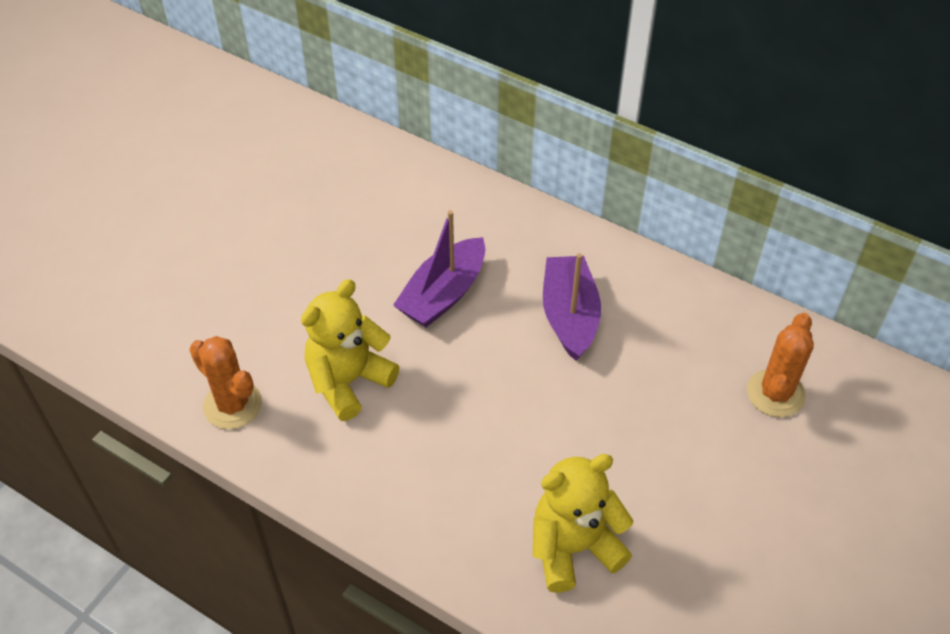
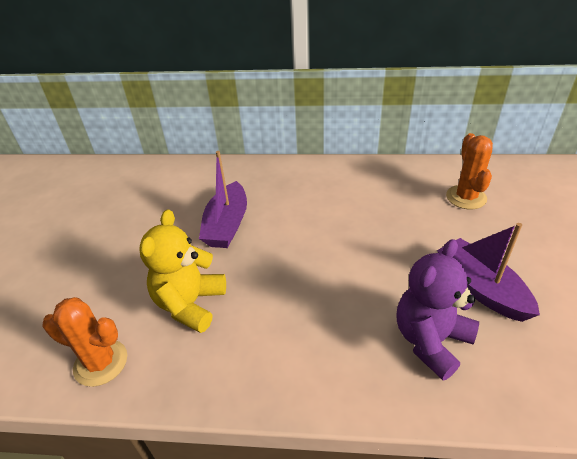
camera: 25 degrees left, 10 degrees down
yellow teddy bear [533,454,634,593] -> purple teddy bear [396,239,479,380]
purple boat [543,253,601,361] -> purple boat moved to [437,223,540,322]

